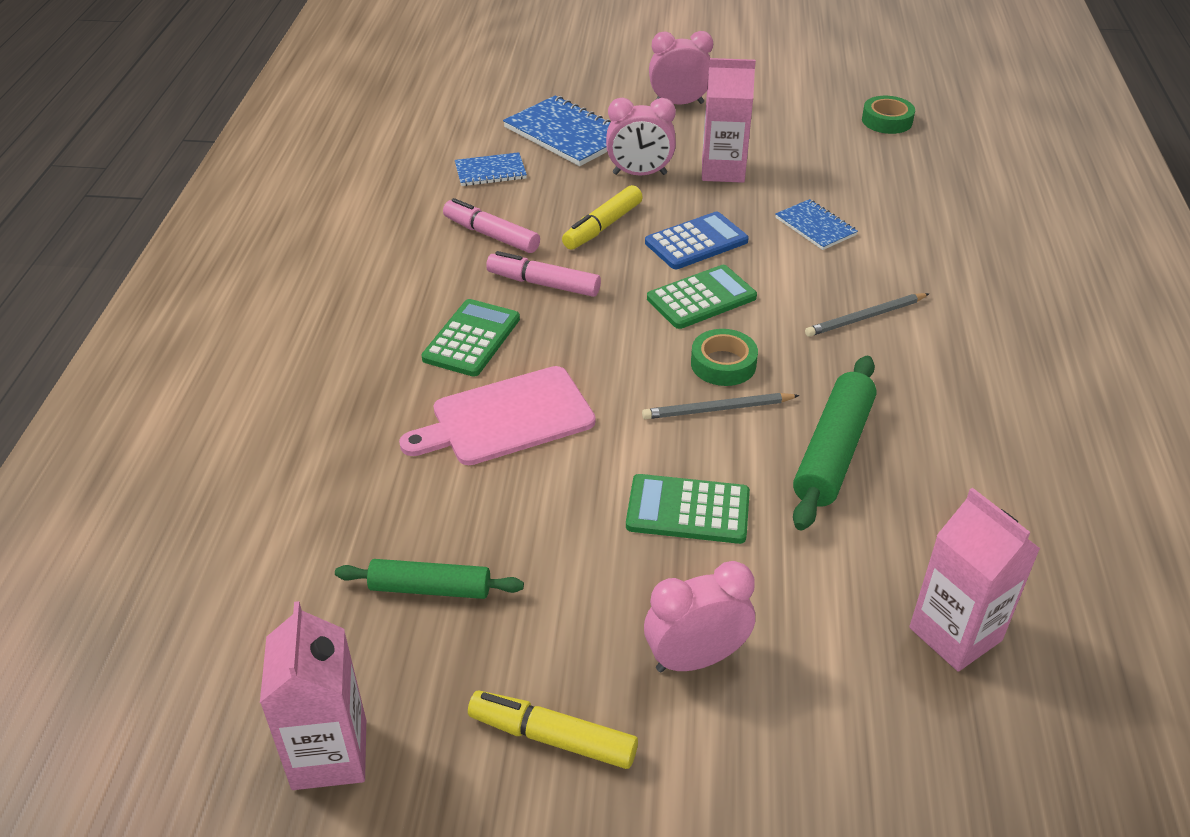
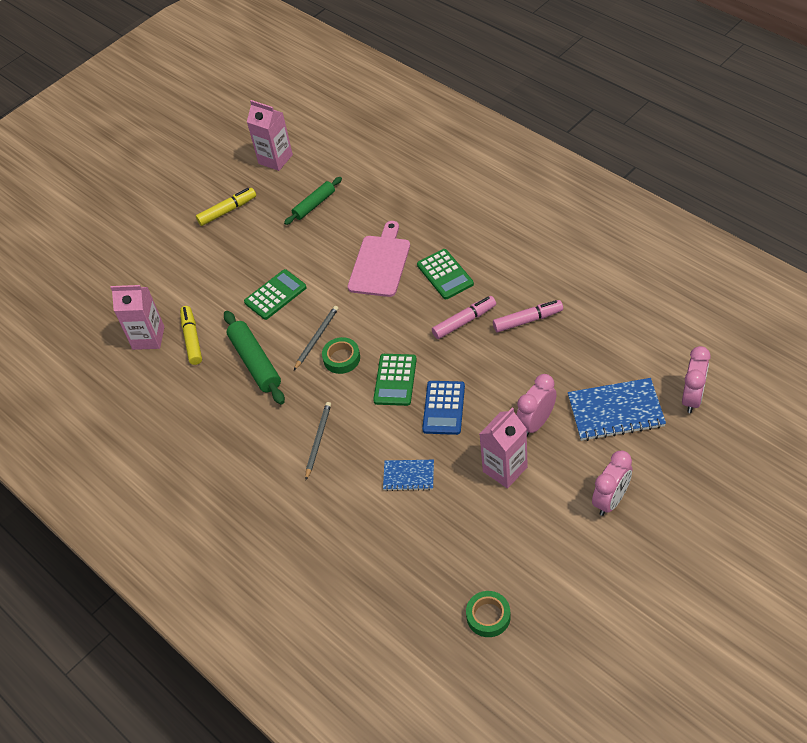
camera: 135 degrees right, 10 degrees up
blue notebook [455,152,527,186] -> none
yellow marker [562,185,643,250] -> yellow marker moved to [180,306,202,365]
pink clock [644,561,755,672] -> pink clock moved to [682,346,711,413]

